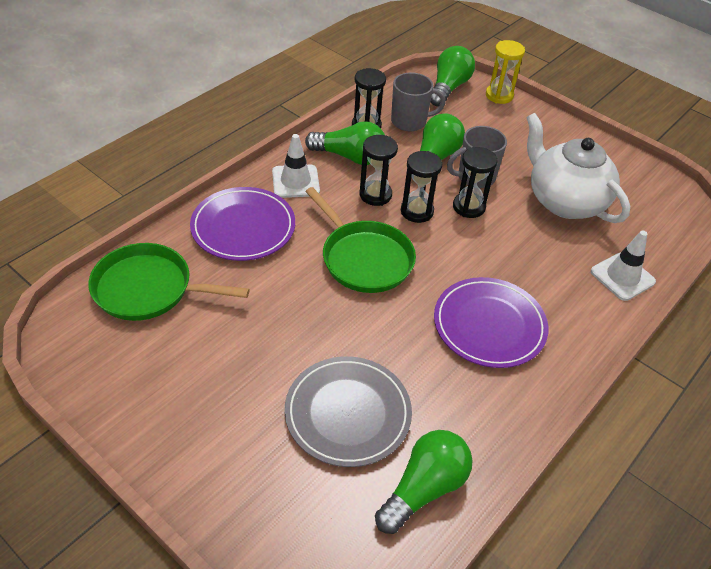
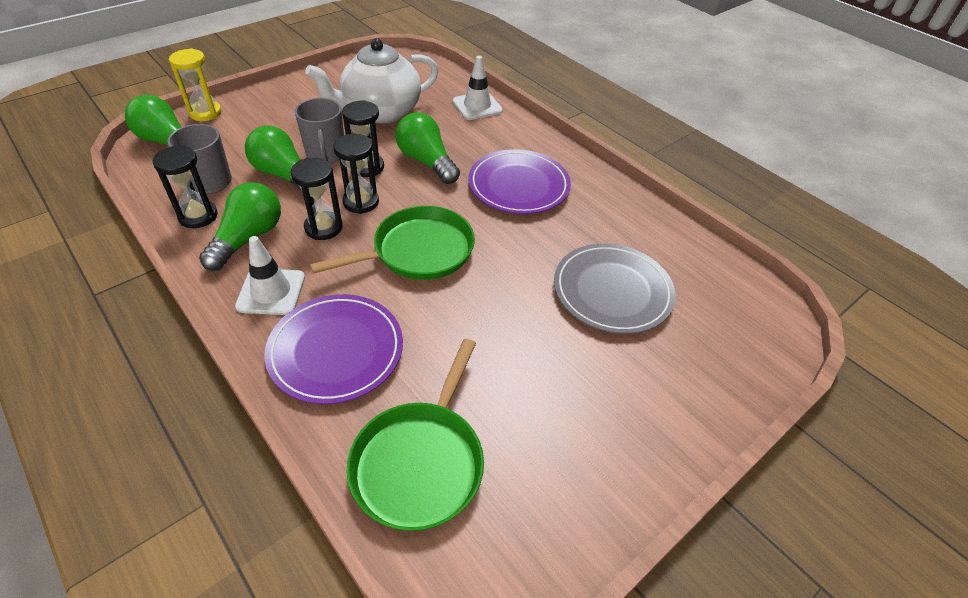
camera: 80 degrees left, 0 degrees up
green light bulb [375,430,473,534] -> green light bulb moved to [395,112,460,184]

